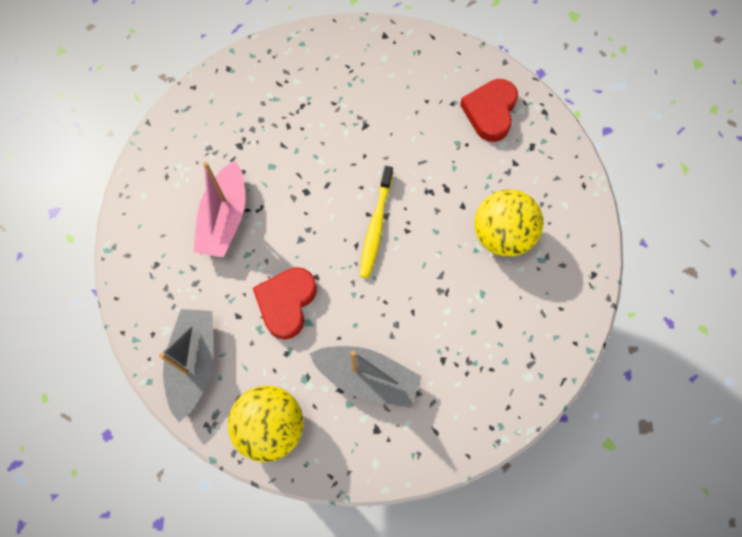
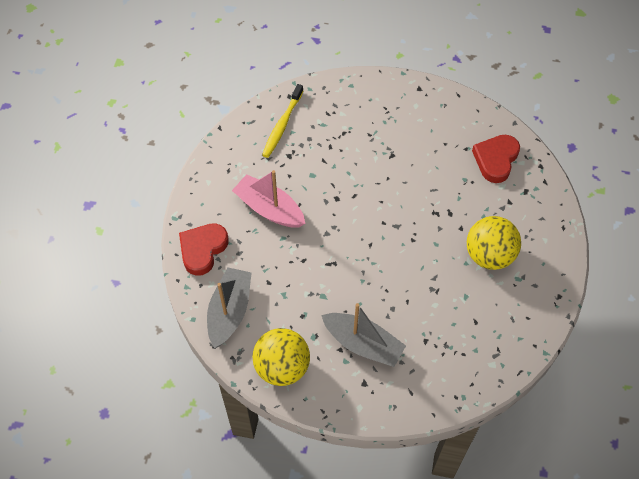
camera: 10 degrees right, 10 degrees down
pink boat [194,161,245,258] -> pink boat turned 105 degrees clockwise [232,170,306,228]
red heart [253,267,317,339] -> red heart moved to [179,223,229,276]
yellow toothbrush [360,166,393,278] -> yellow toothbrush moved to [262,84,303,158]

